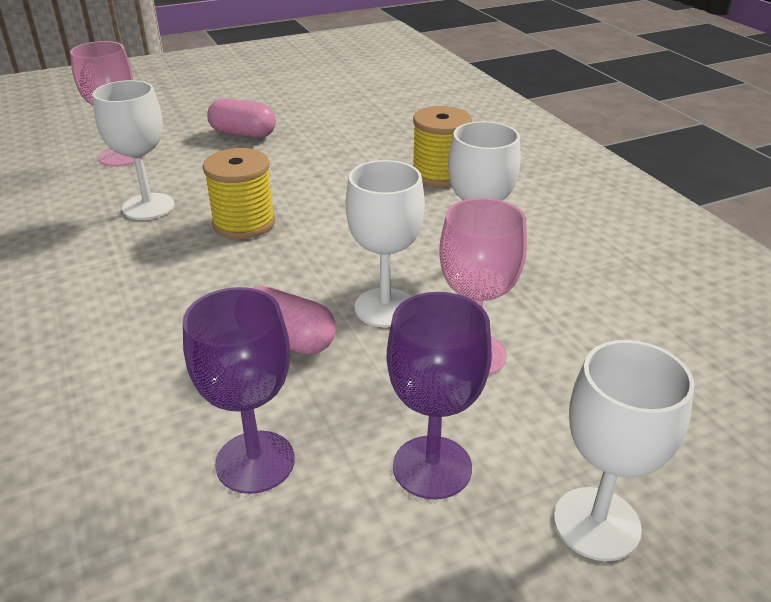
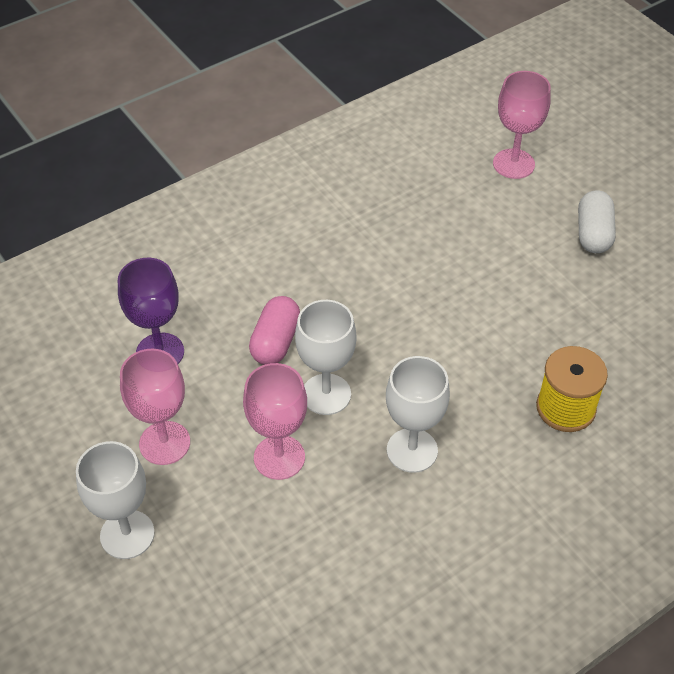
camera: 80 degrees right, 15 degrees up
white goblet [93,80,175,220] -> none
yellow spool [203,148,275,239] -> none
pink capsule [207,98,276,138] -> white capsule [578,191,616,253]
purple goblet [387,292,492,500] -> pink goblet [120,349,190,465]

